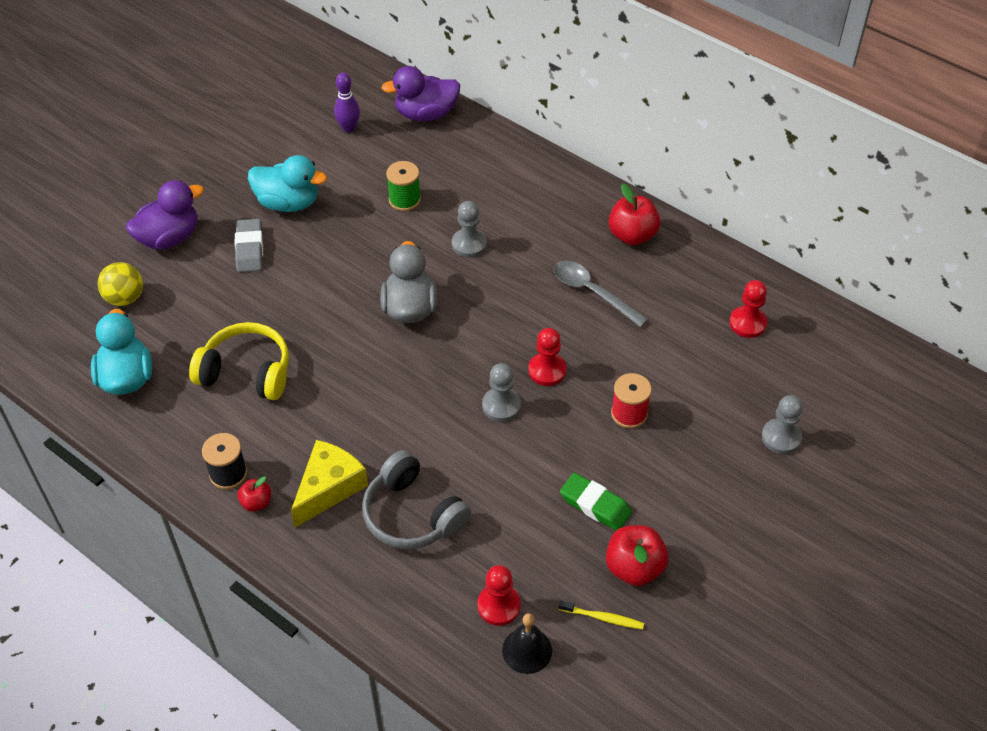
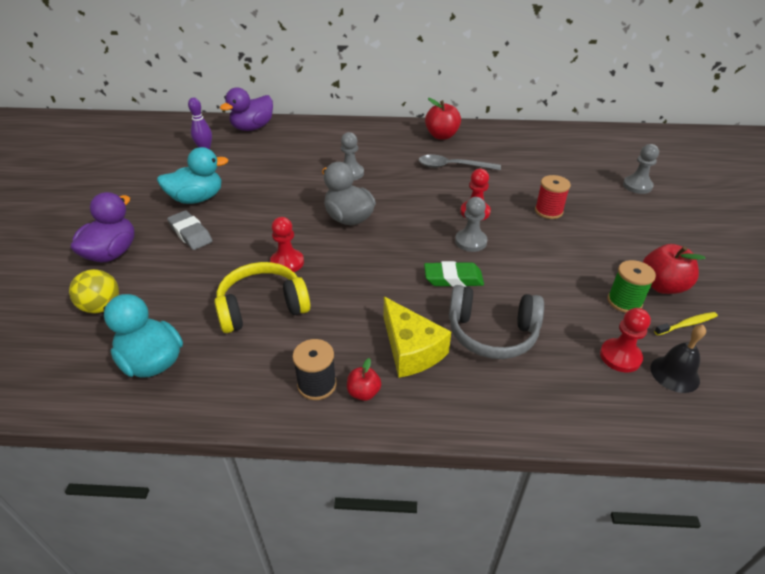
camera: 35 degrees left, 10 degrees down
yellow cheese [291,440,368,527] -> yellow cheese turned 150 degrees clockwise [384,297,451,378]
green spool [386,161,421,211] -> green spool moved to [607,260,656,313]
green eraser [560,473,632,530] -> green eraser moved to [424,261,484,287]
red pawn [729,280,767,338] -> red pawn moved to [270,217,304,272]

